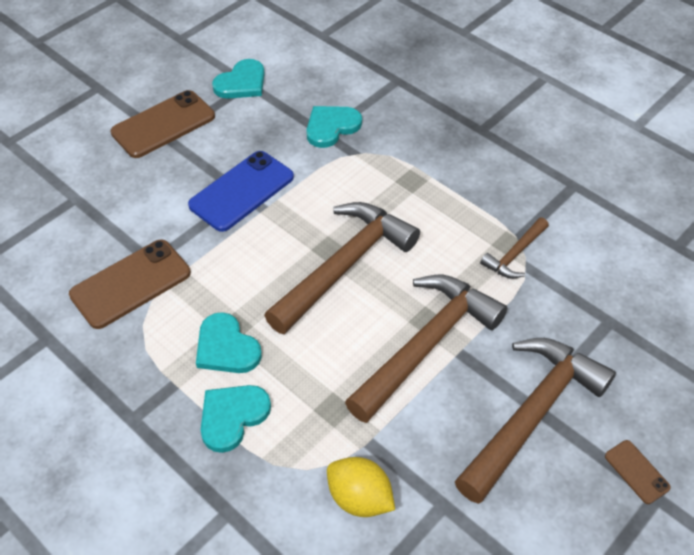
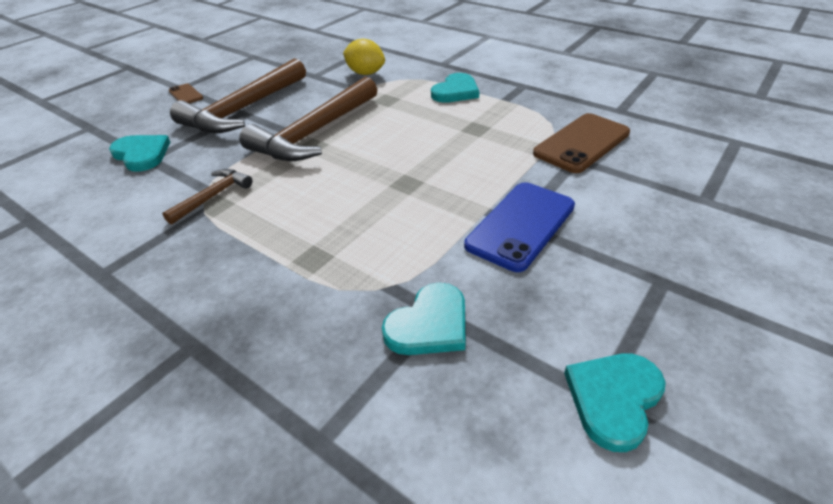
camera: 175 degrees right, 10 degrees down
brown phone [111,90,215,158] -> none
turquoise heart [196,312,262,373] -> turquoise heart moved to [109,135,170,172]
brown hammer [264,202,420,334] -> none

